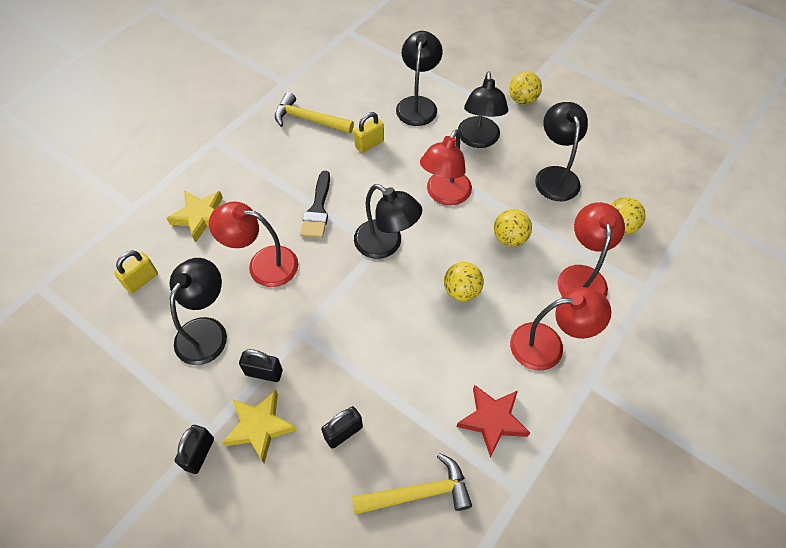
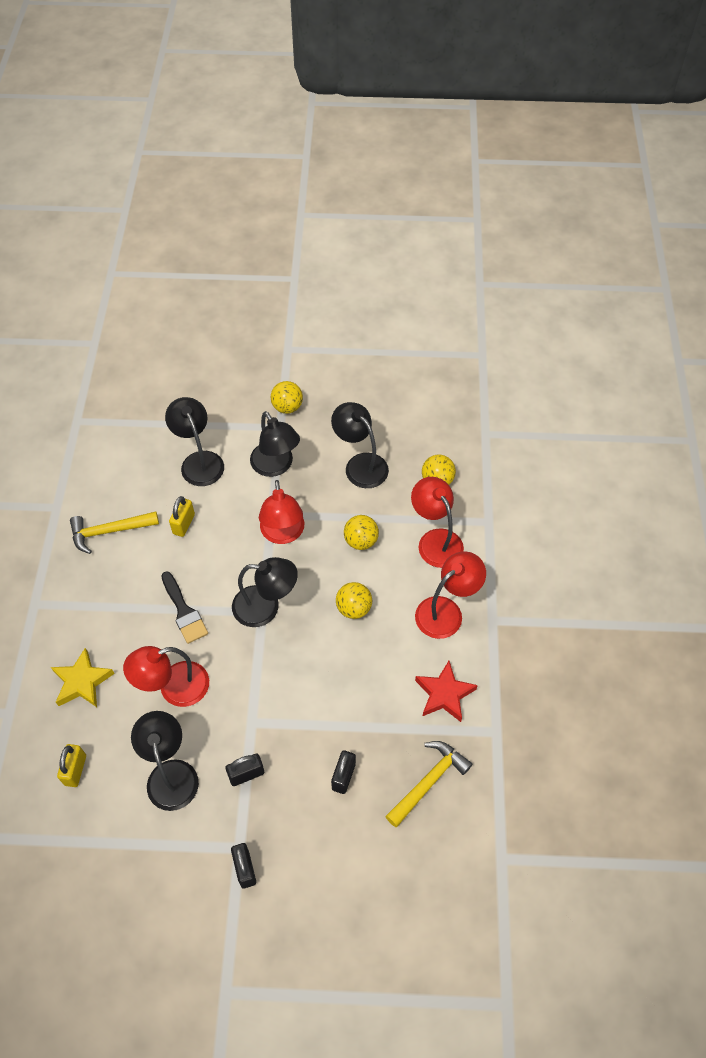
camera: 35 degrees left, 0 degrees up
yellow star [222,390,296,463] -> none

